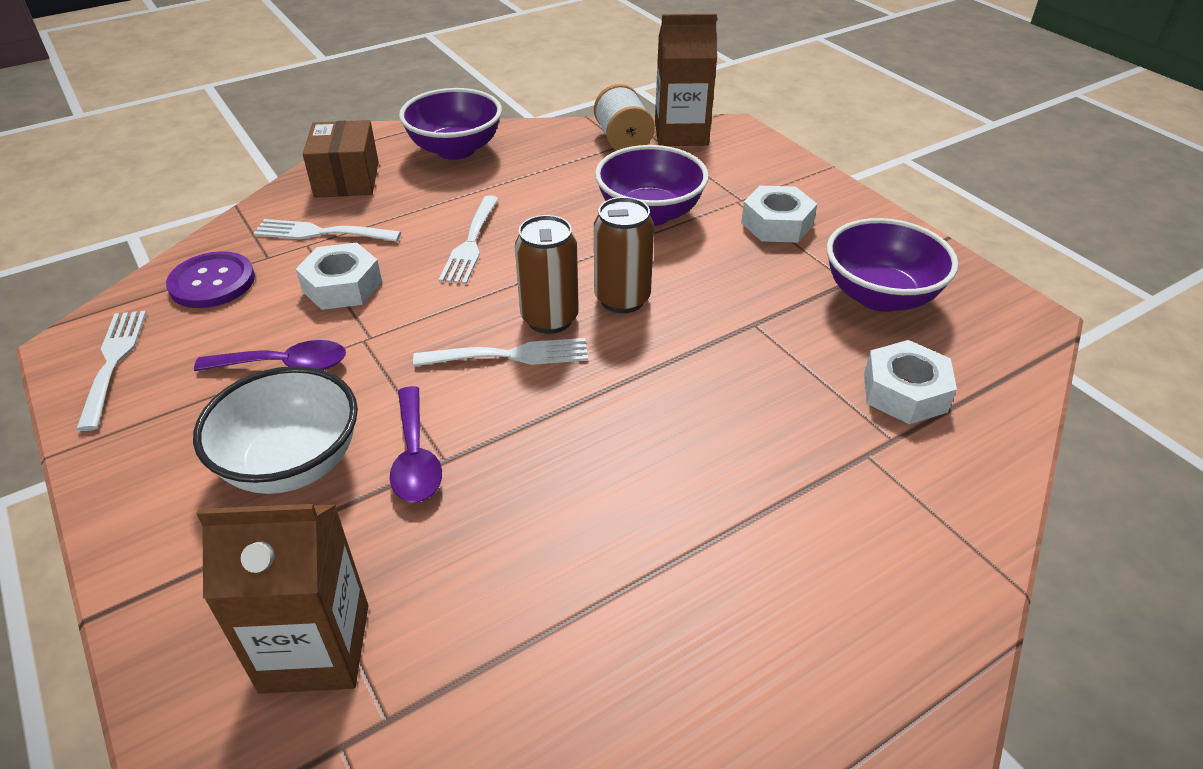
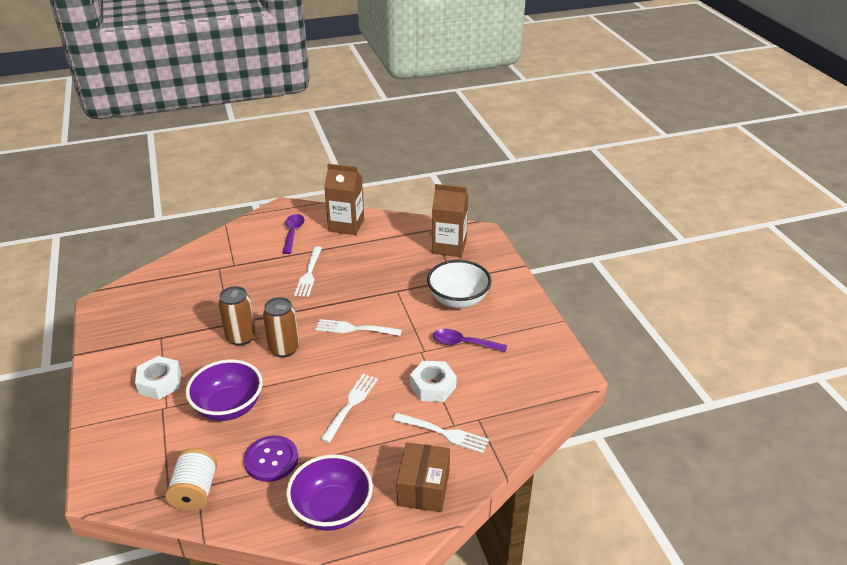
camera: 165 degrees left, 5 degrees down
white fork [76,311,146,431] -> white fork moved to [294,246,322,297]
purple button [166,251,255,308] -> purple button moved to [244,435,298,482]
purple spoon [390,386,442,502] -> purple spoon moved to [283,214,304,254]
brown can [515,215,579,334] -> brown can moved to [218,286,256,346]
brown carton [655,14,717,146] -> brown carton moved to [324,164,364,235]
purple bowl [826,218,958,312] -> none
white nut [864,340,957,424] -> none

